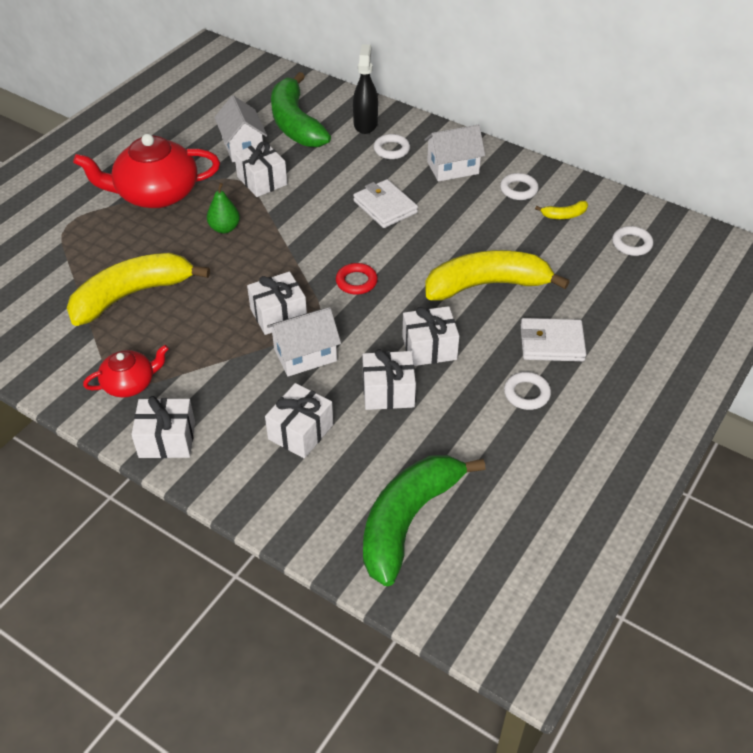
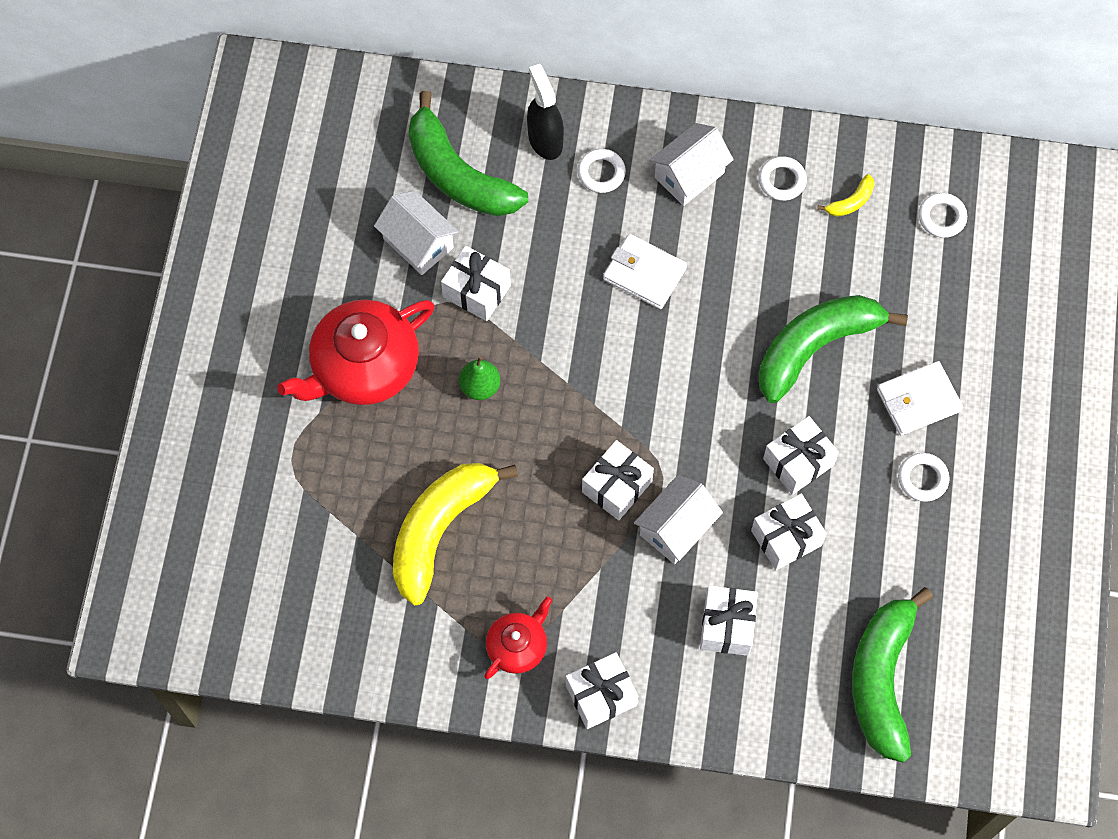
camera: 25 degrees left, 20 degrees up
red ring [336,263,378,295] -> none
yellow banana [425,250,570,300] -> green banana [758,295,908,403]

